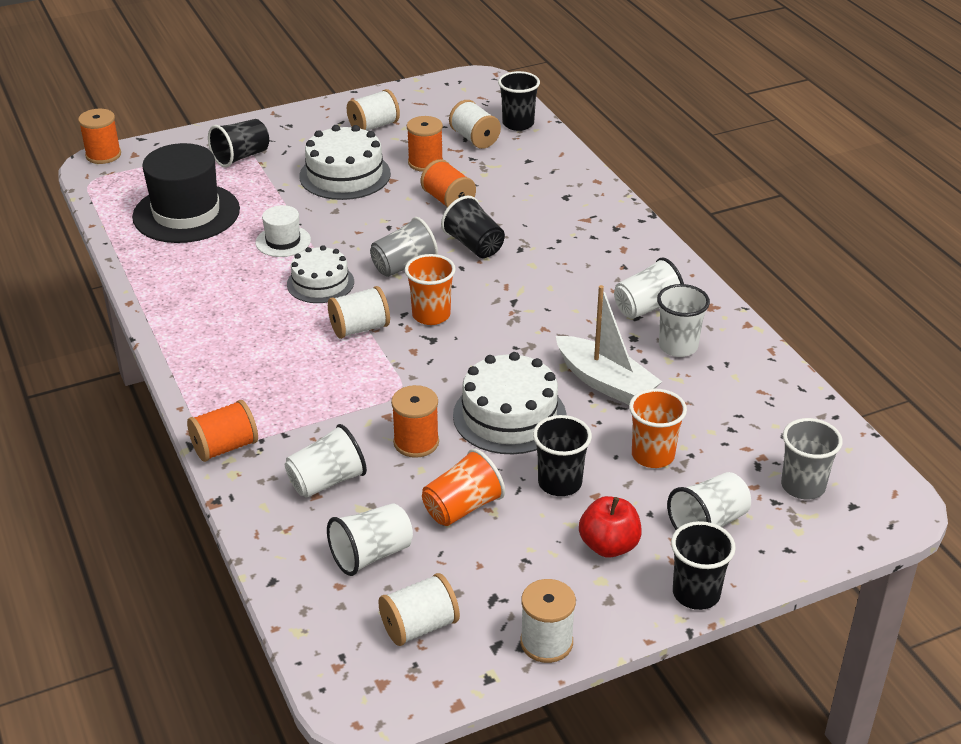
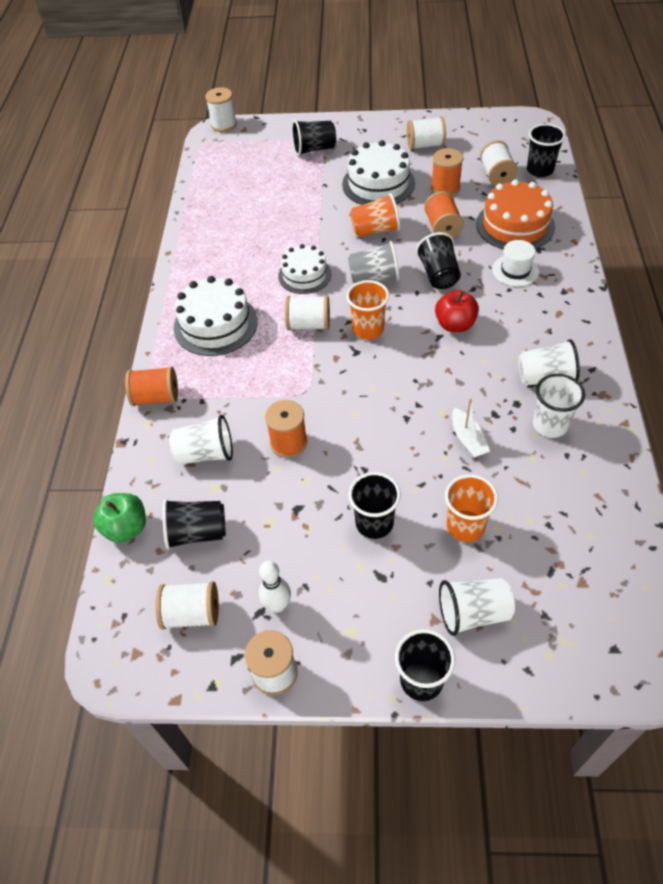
camera: 30 degrees right, 15 degrees up
orange spool [78,109,121,164] -> white spool [205,87,237,132]
black hat [132,143,240,243] -> none
white hat [255,205,311,257] -> white hat moved to [492,240,539,286]
white cup [327,503,413,576] -> black cup [163,499,226,550]
orange cup [422,449,505,526] -> orange cup moved to [350,193,400,237]
white cake [453,352,566,454] -> white cake moved to [174,276,258,356]
white boat [556,285,662,405] -> white boat [452,399,490,458], size x0.58
red apple [579,496,642,558] -> red apple moved to [435,290,479,332]
grey cup [781,418,843,500] -> none
none -> green apple [93,493,146,543]
none -> white bowling pin [259,561,291,613]
none -> orange cake [476,179,555,249]

